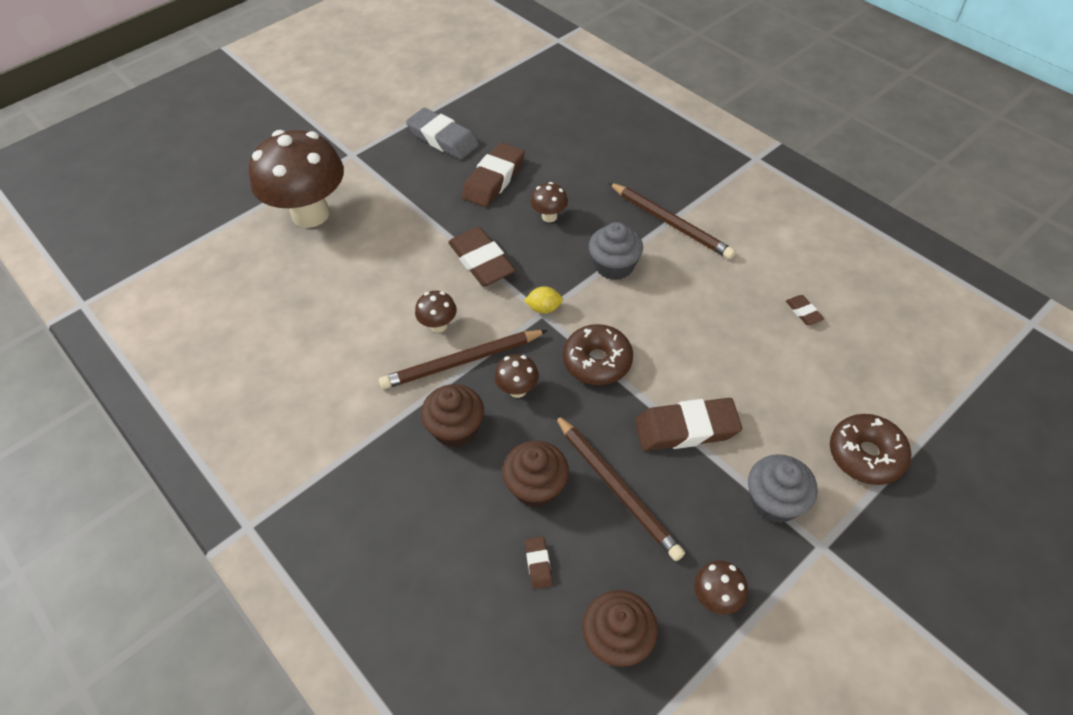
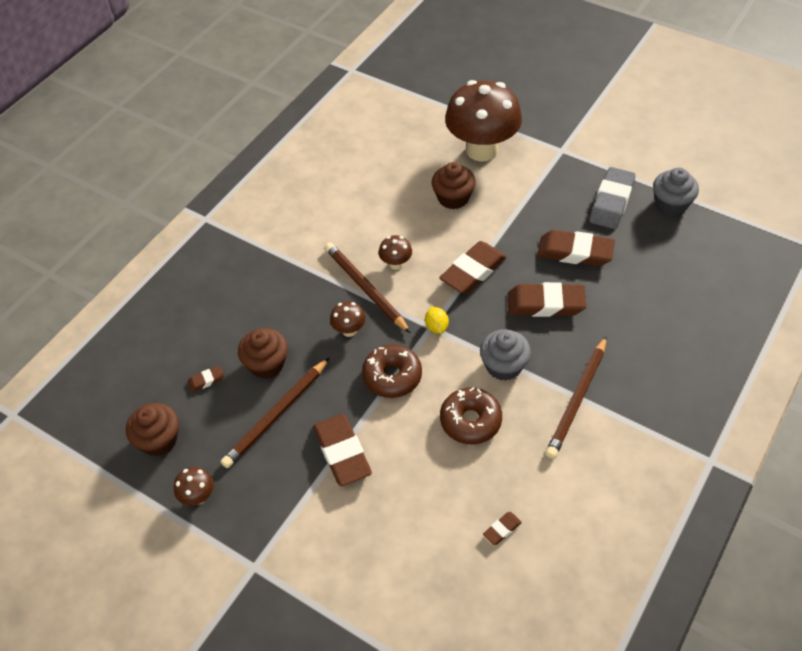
camera: 75 degrees right, 0 degrees up
brown cupcake [421,384,484,448] -> brown cupcake moved to [432,162,476,209]
brown mushroom [530,182,568,222] -> brown eraser [508,282,586,317]
grey cupcake [748,454,818,523] -> grey cupcake moved to [653,168,699,215]
brown donut [830,414,911,485] -> brown donut moved to [440,387,502,444]

